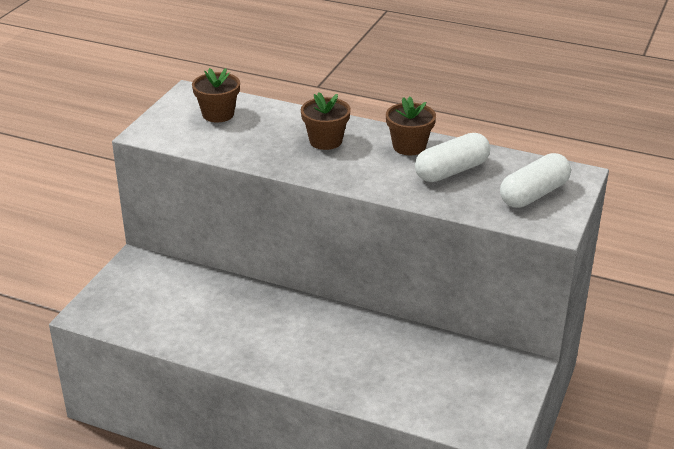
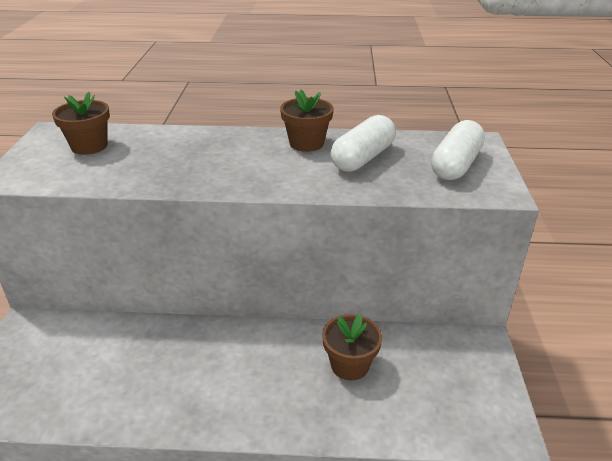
camera: 20 degrees left, 0 degrees up
brown flower pot [301,92,351,150] -> brown flower pot moved to [322,314,382,381]

